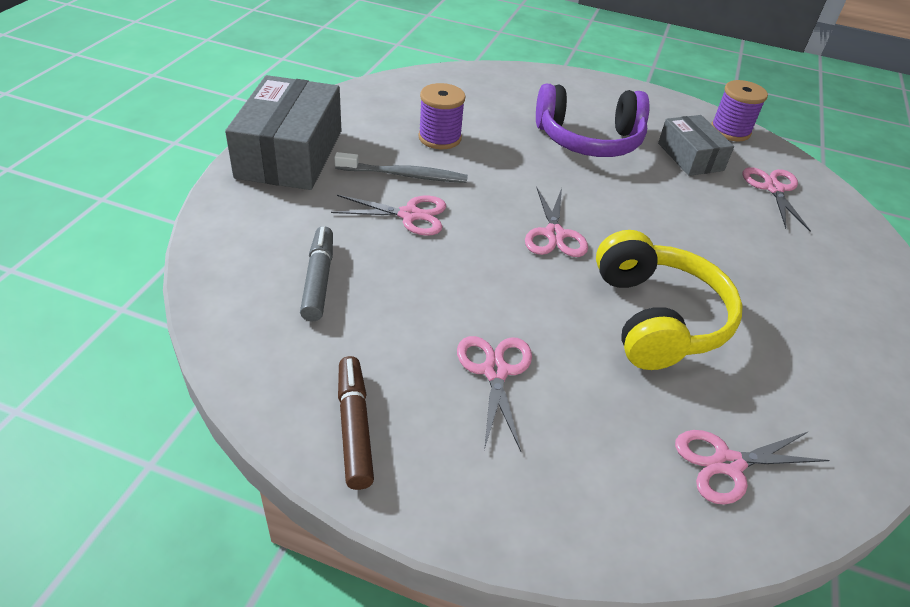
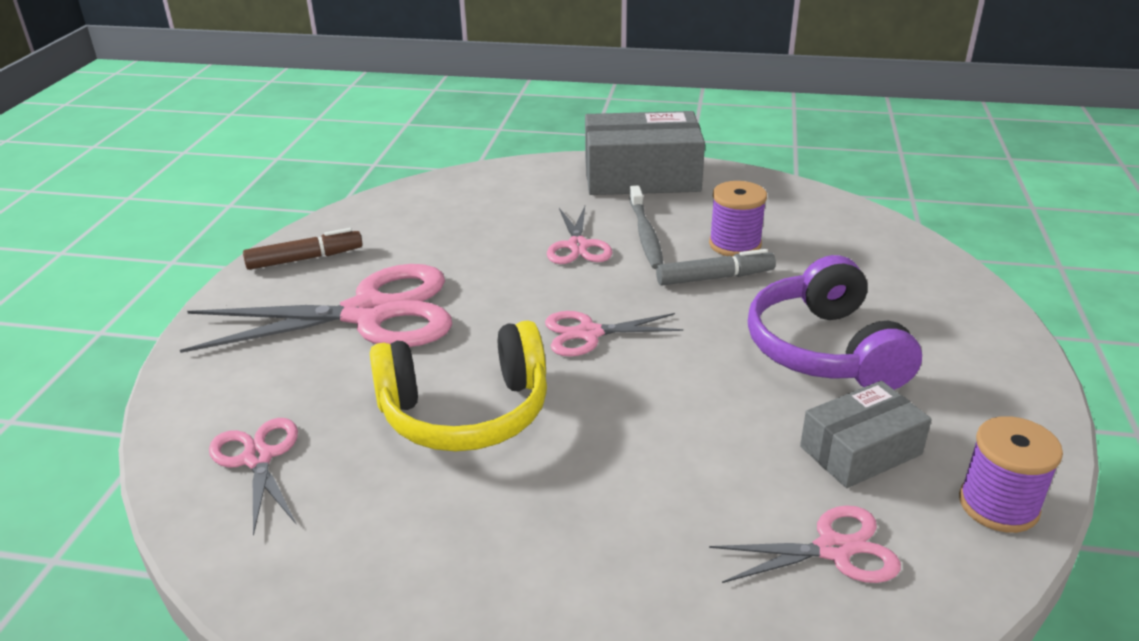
camera: 85 degrees right, 10 degrees down
grey marker [300,226,333,321] -> grey marker moved to [656,249,776,286]
pink scissors [457,336,532,451] -> pink scissors [180,264,452,353], size x1.99

